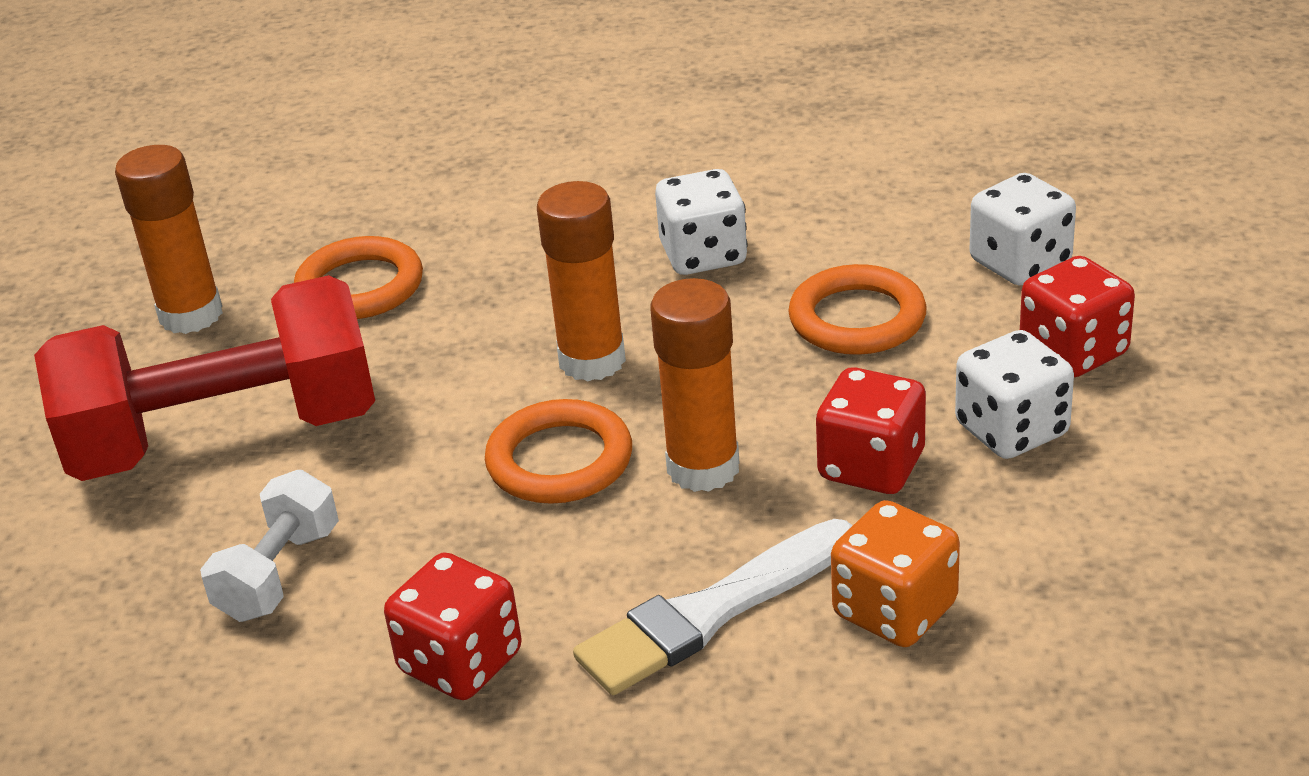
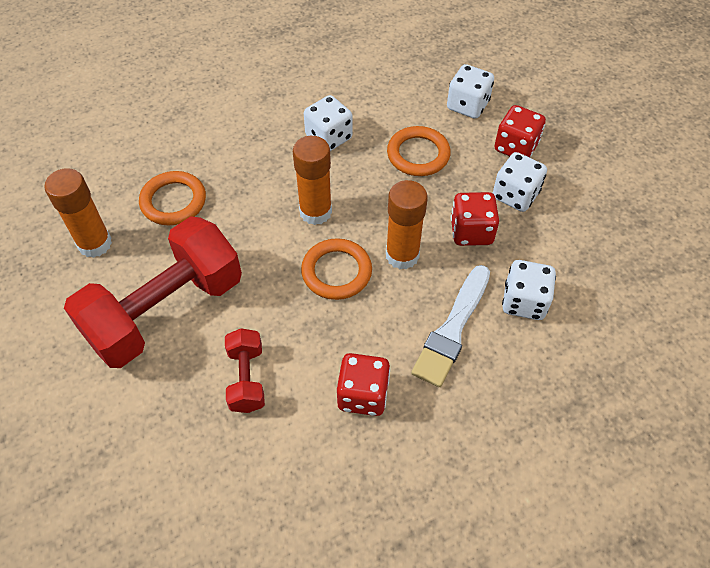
camera: 30 degrees left, 20 degrees up
white dumbbell [200,470,339,622] -> red dumbbell [225,328,265,413]
orange dice [831,500,960,647] -> white dice [502,260,556,320]

